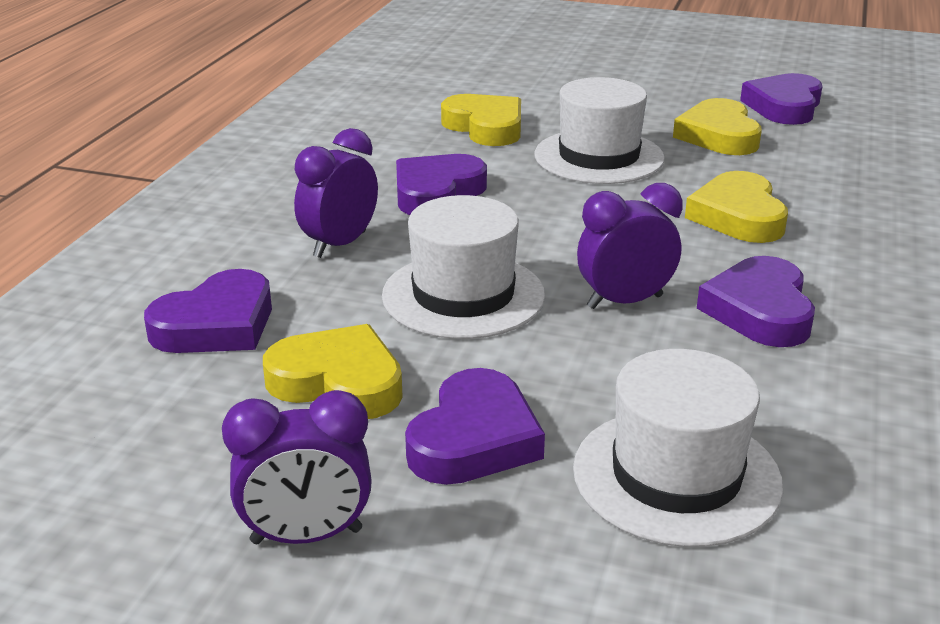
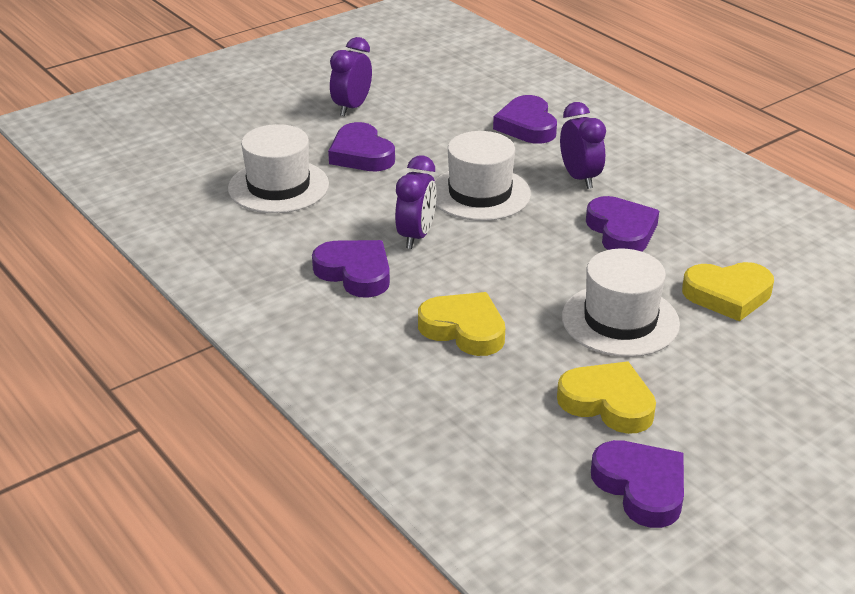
camera: 125 degrees right, 5 degrees up
yellow heart [263,324,403,419] -> none

